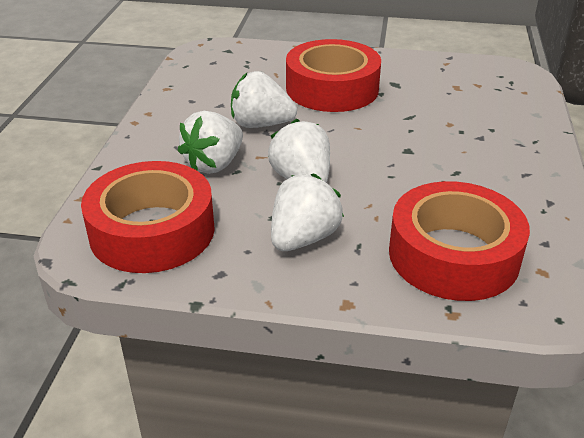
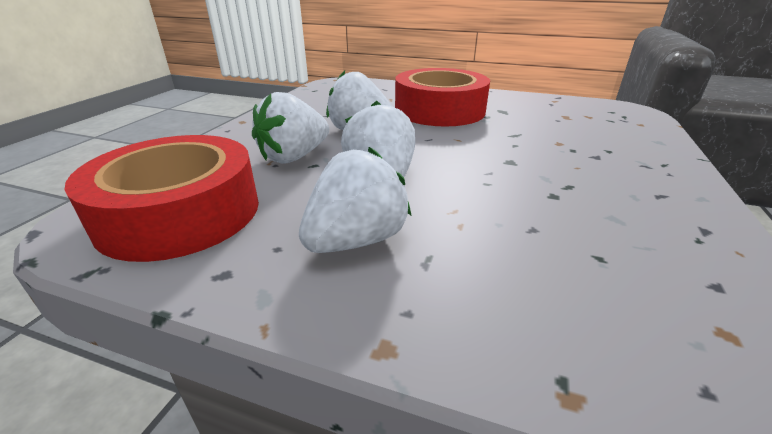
camera: 10 degrees right, 5 degrees down
red tape [389,181,530,301] -> none

